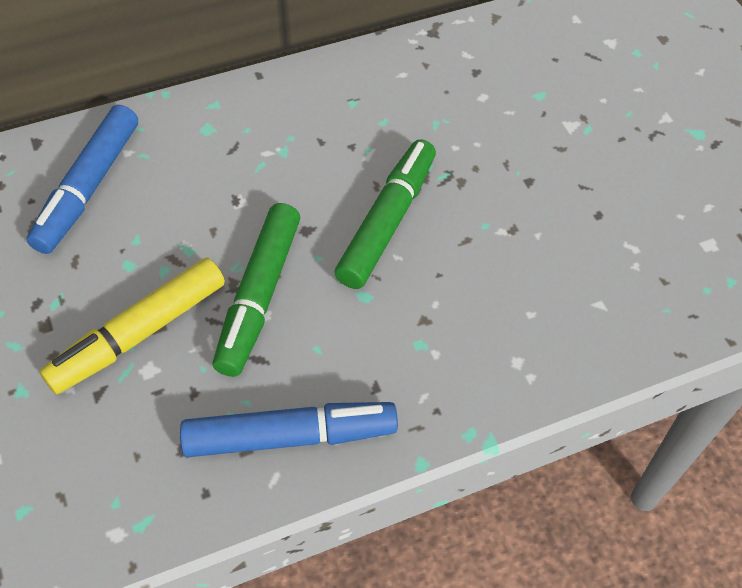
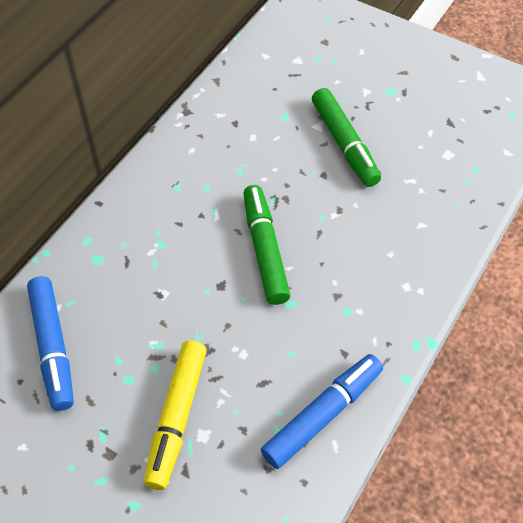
camera: 35 degrees left, 0 degrees up
green marker [212,203,300,377] -> green marker moved to [312,88,381,187]

